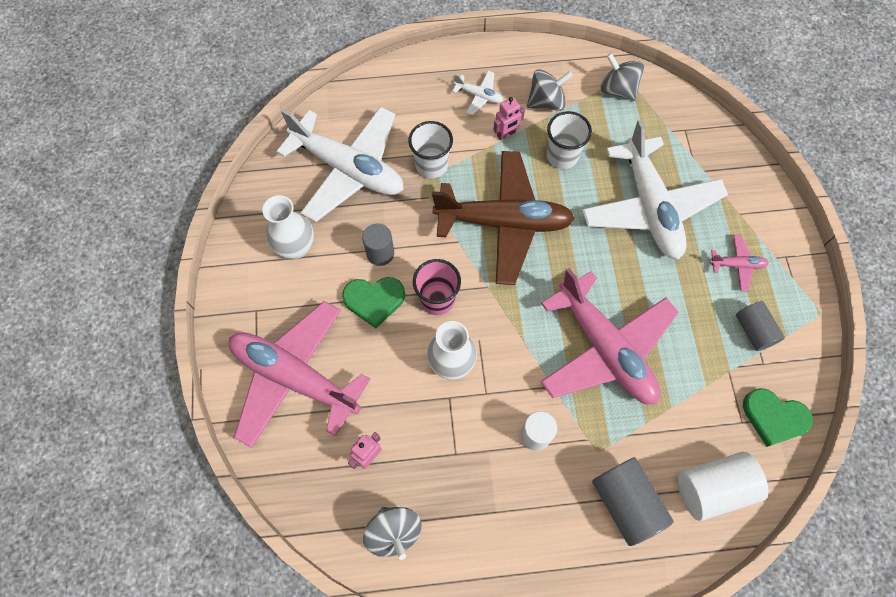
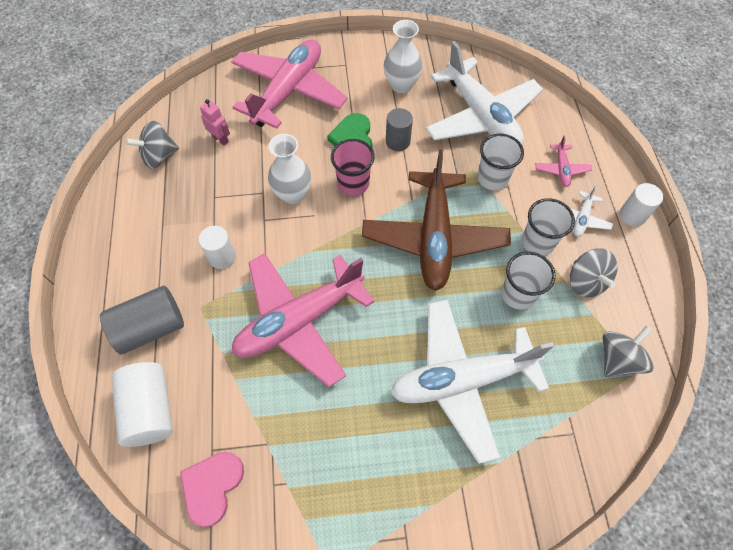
camera: 90 degrees right, 5 degrees down
white plane [276,106,403,222] -> white plane turned 60 degrees counterclockwise [425,41,543,144]
pink robot [493,97,525,140] -> white cup [522,198,575,256]
pink plane [709,235,769,291] -> pink plane moved to [535,135,592,187]
grey cylinder [736,301,785,351] -> none
green heart [743,388,813,447] -> pink heart [180,452,244,527]
none -> white cylinder [620,183,663,226]

